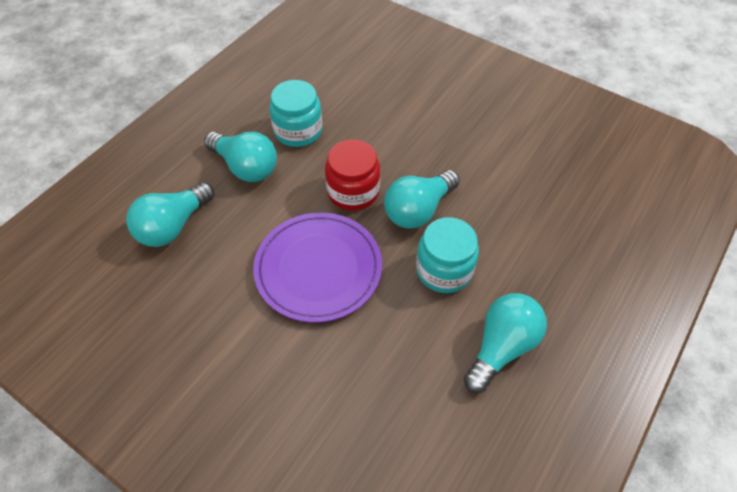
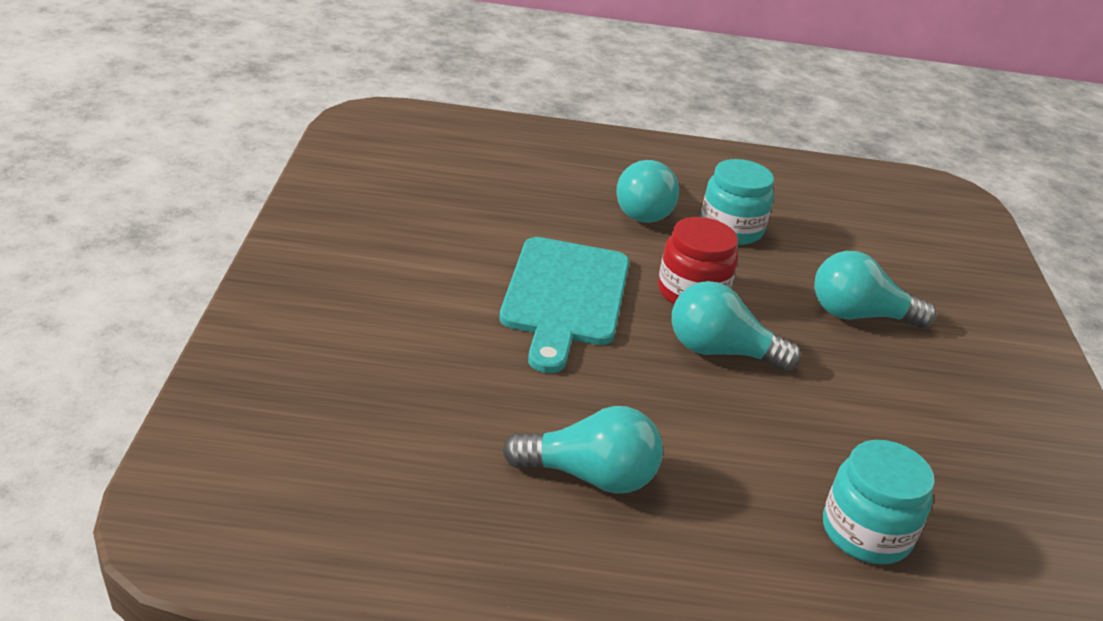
camera: 55 degrees right, 20 degrees down
turquoise light bulb [126,182,214,247] -> turquoise light bulb moved to [814,251,936,328]
purple plate [253,213,382,323] -> turquoise cutting board [499,237,629,373]
turquoise jar [416,217,479,293] -> turquoise jar moved to [823,440,935,564]

